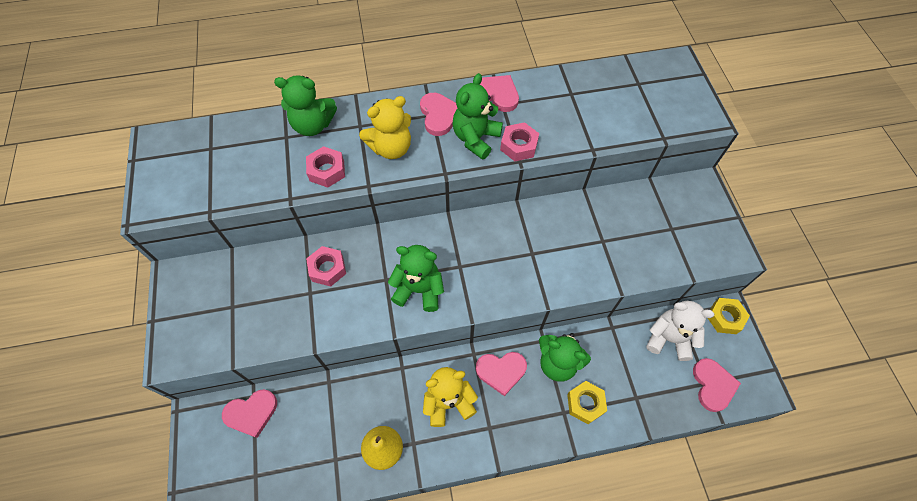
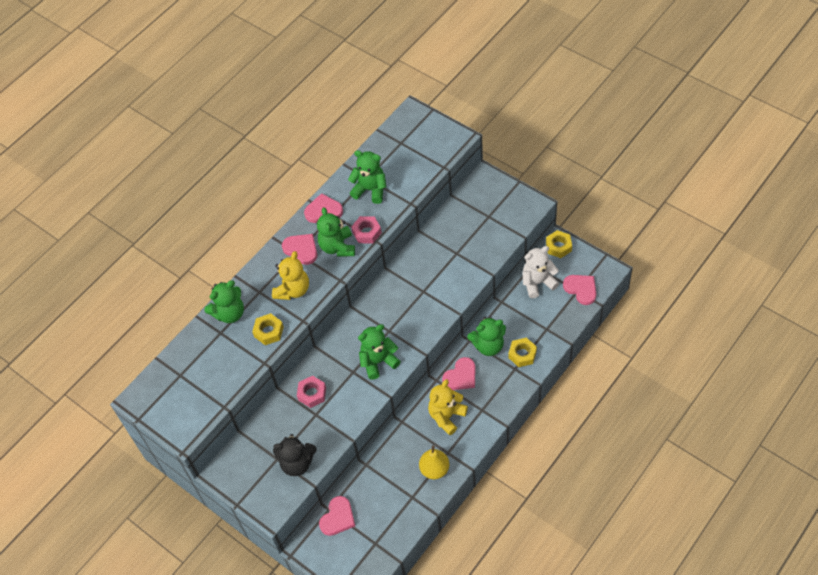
camera: 35 degrees left, 5 degrees down
pink nut [306,146,345,188] -> yellow nut [252,313,284,345]
none -> black teddy bear [273,434,317,476]
none -> green teddy bear [348,150,386,204]

